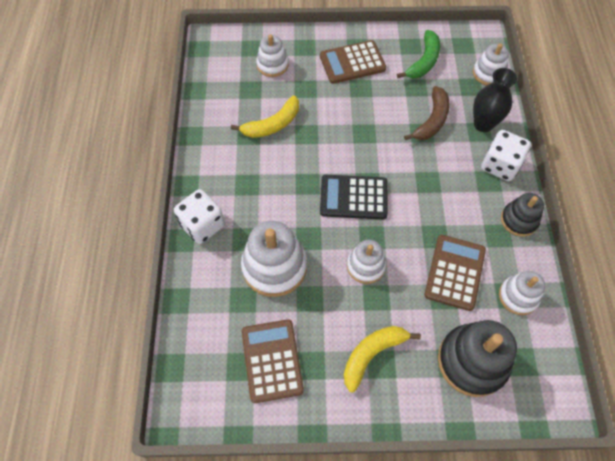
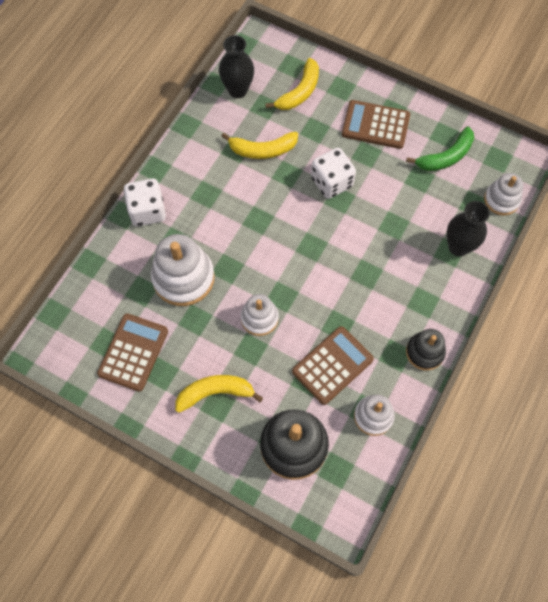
camera: 30 degrees right, 5 degrees up
white stacking toy [256,35,289,77] -> yellow banana [265,58,319,110]
black calculator [320,175,388,219] -> none
brown banana [404,86,450,140] -> none
white dice [481,130,531,181] -> white dice moved to [311,148,356,199]
none -> black vase [219,35,254,98]

